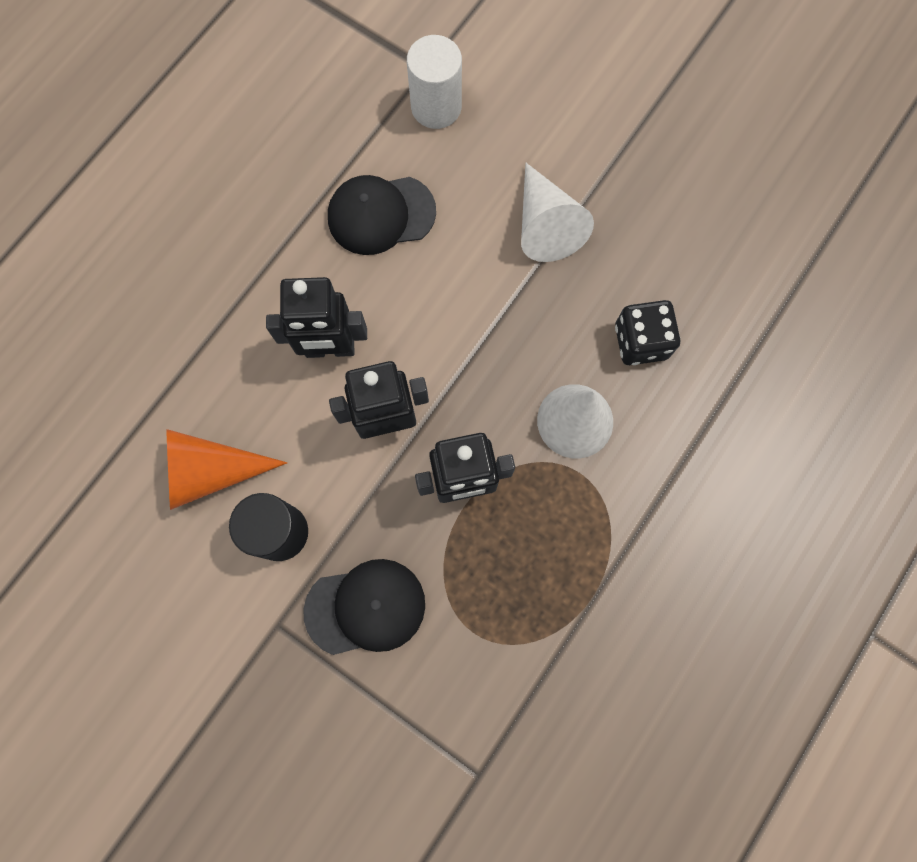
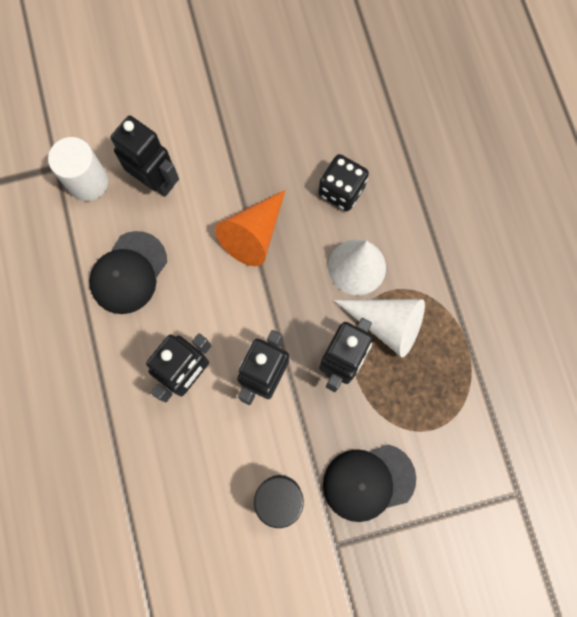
camera: 50 degrees left, 0 degrees up
orange cone [166,429,287,510] -> orange cone moved to [215,190,285,266]
black cap [304,559,425,655] -> black cap turned 135 degrees counterclockwise [323,444,416,522]
white cone [521,163,594,262] -> white cone moved to [333,299,425,358]
none -> black robot [111,115,179,197]

